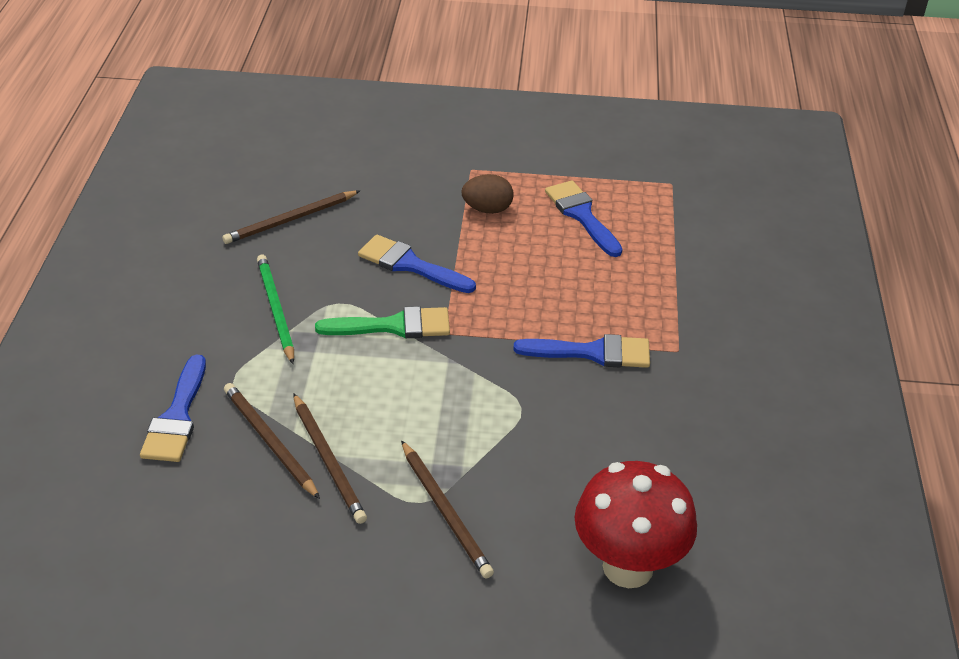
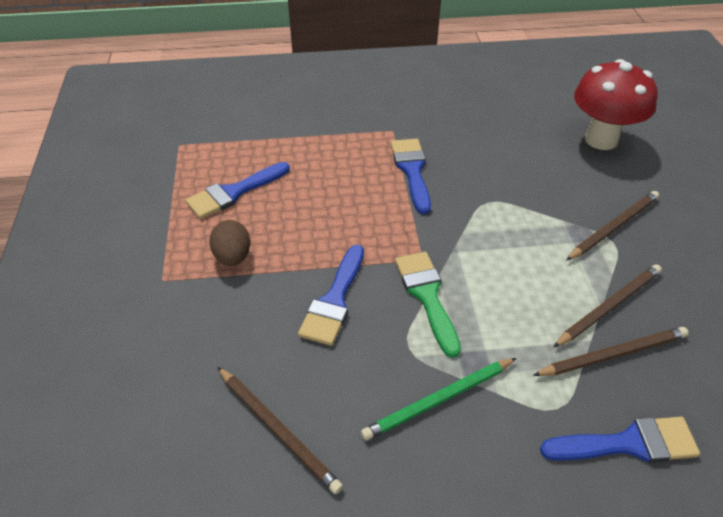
camera: 100 degrees left, 5 degrees up
brown pencil [224,383,320,499] -> brown pencil turned 150 degrees counterclockwise [533,327,689,376]

